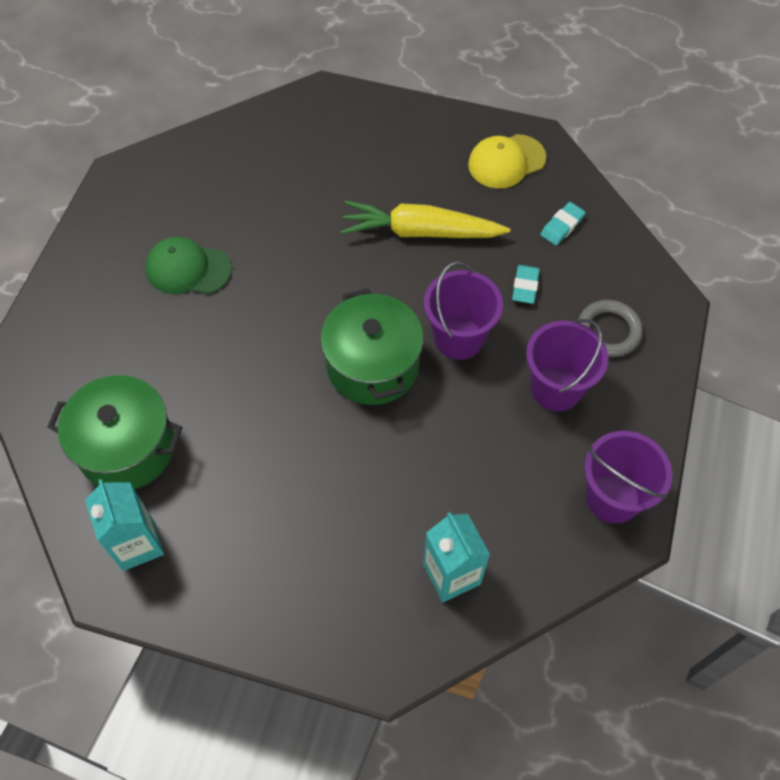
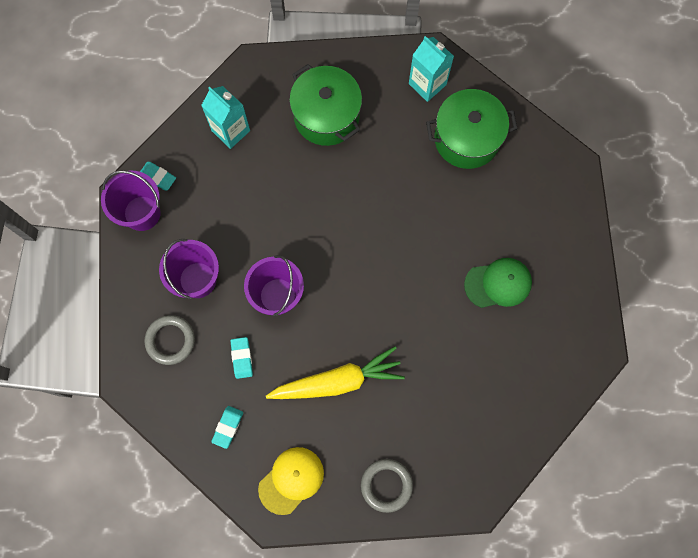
camera: 160 degrees right, 15 degrees up
green pot [320,288,423,405] -> green pot moved to [289,64,362,146]
none -> turquoise eraser [140,162,176,191]
none -> grey ring [361,459,413,513]

